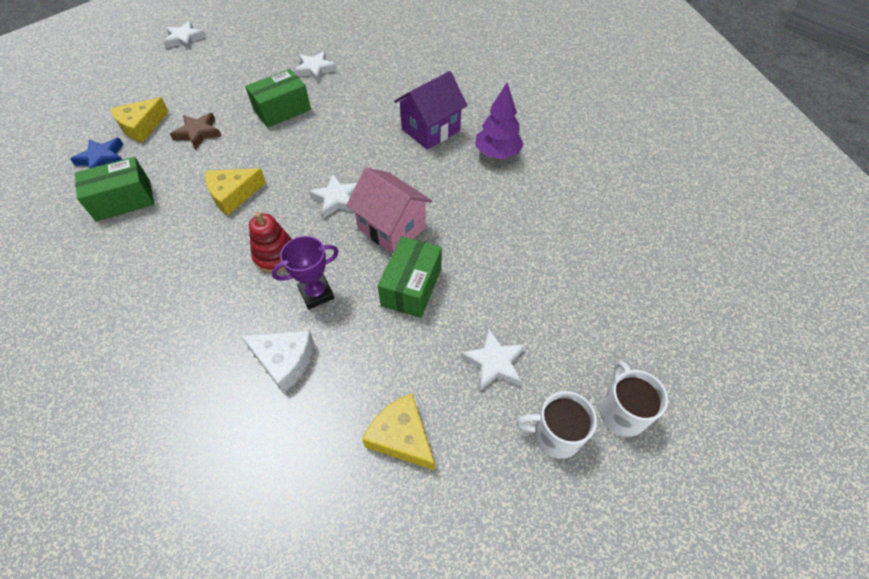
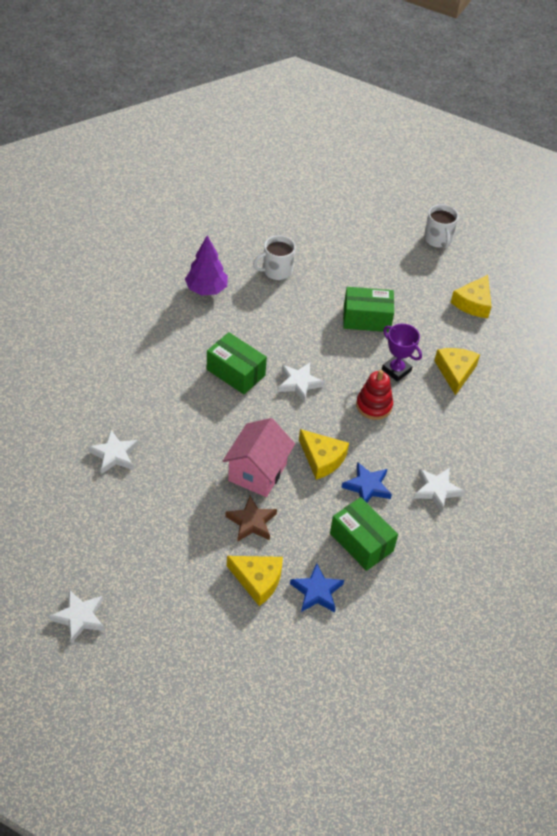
camera: 110 degrees left, 5 degrees down
white cheese [241,331,314,393] -> yellow cheese [434,348,480,395]
green box [245,69,311,128] -> green box moved to [207,332,267,394]
pink house [346,167,432,254] -> pink house moved to [223,418,295,497]
purple house [394,71,467,150] -> none
white star [461,329,525,390] -> white star moved to [414,468,465,512]
white mug [600,361,668,437] -> white mug moved to [253,235,296,280]
none -> blue star [341,462,392,503]

